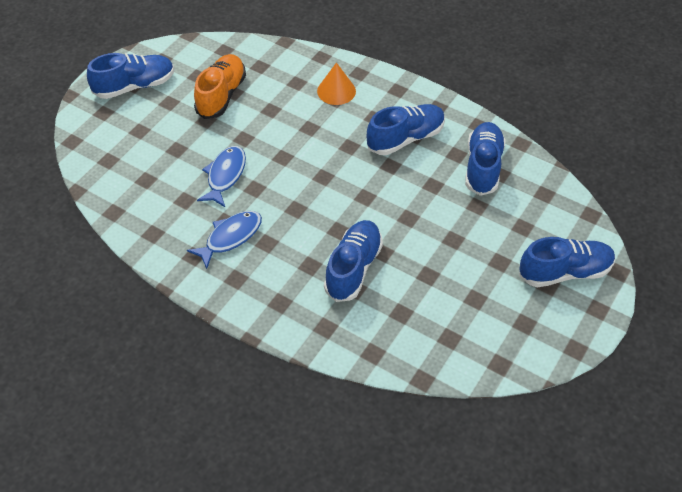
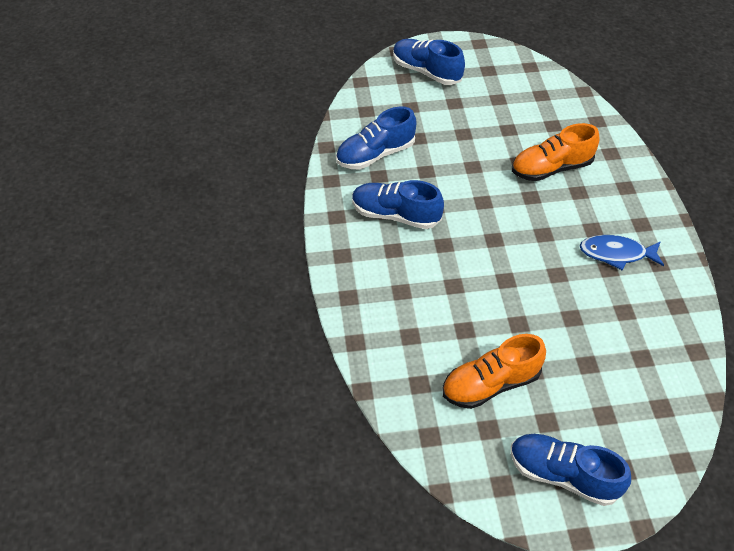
camera: 130 degrees left, 0 degrees up
blue fish [197,146,246,207] -> none
orange cone [317,62,356,105] -> none
blue shoe [324,220,383,302] -> orange shoe [512,123,600,181]

